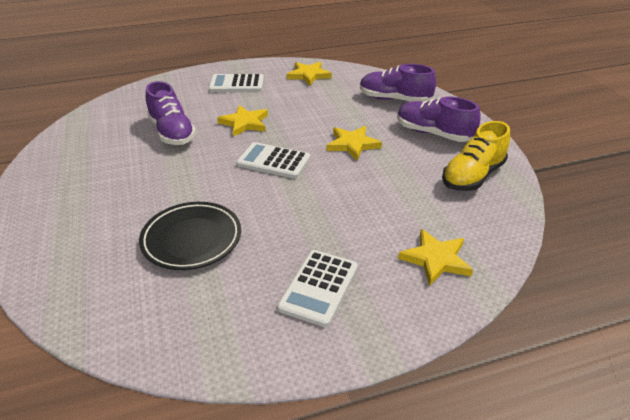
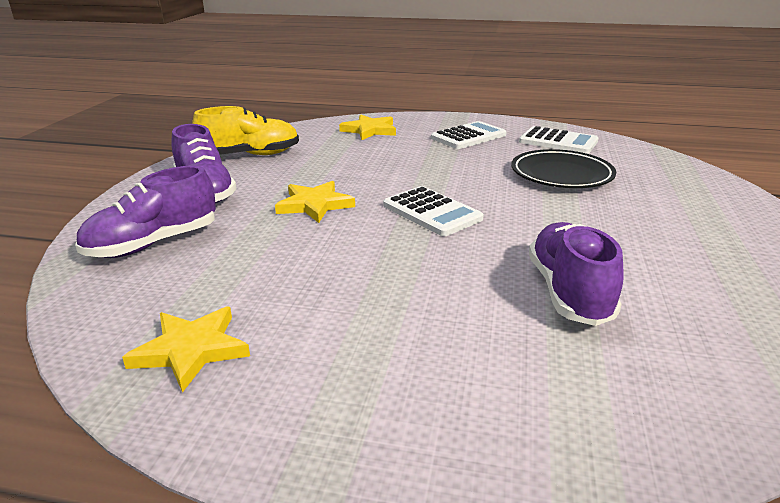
camera: 150 degrees left, 10 degrees down
white calculator [209,74,264,92] -> white calculator moved to [519,126,598,154]
yellow star [217,105,268,137] -> none
purple shoe [360,64,436,102] -> purple shoe turned 90 degrees clockwise [75,166,216,258]

